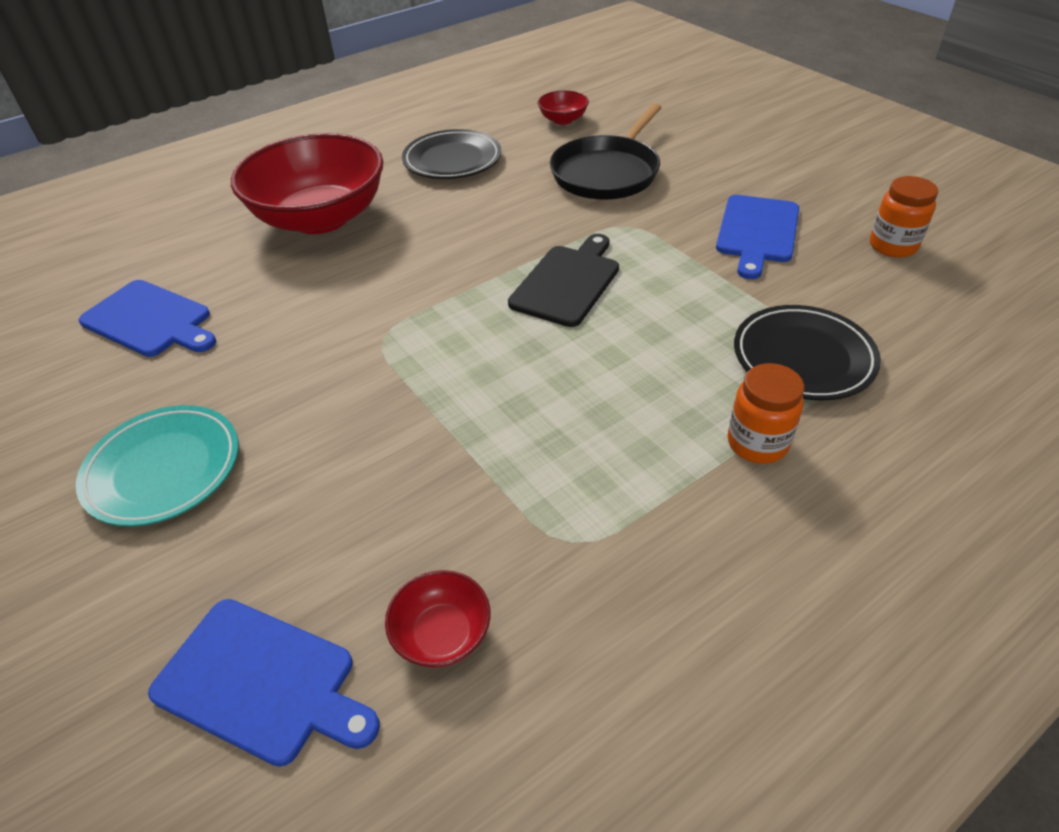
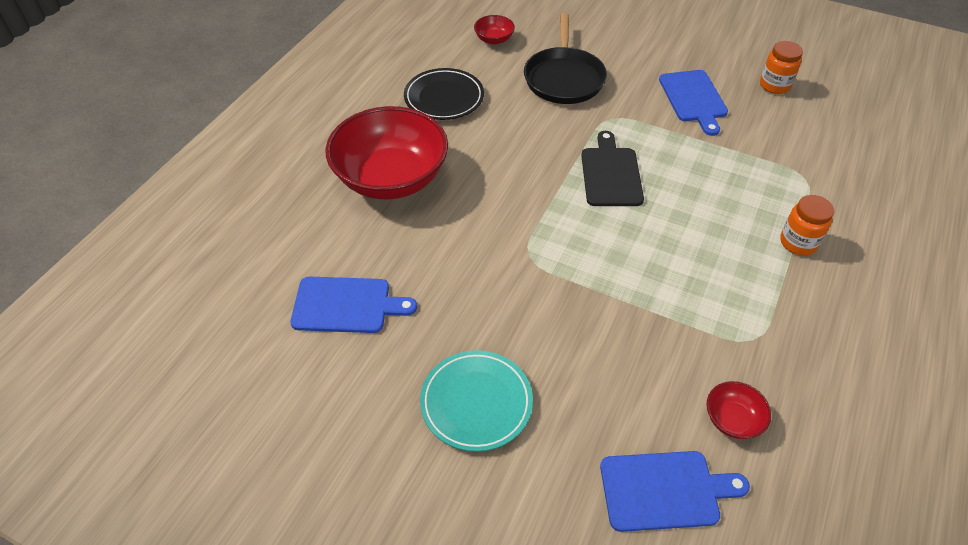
camera: 30 degrees left, 5 degrees up
black plate [734,305,881,400] -> none

